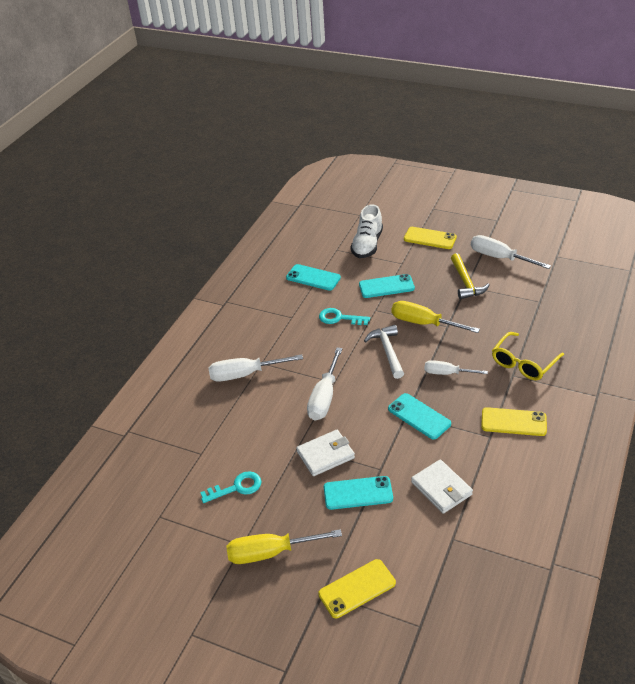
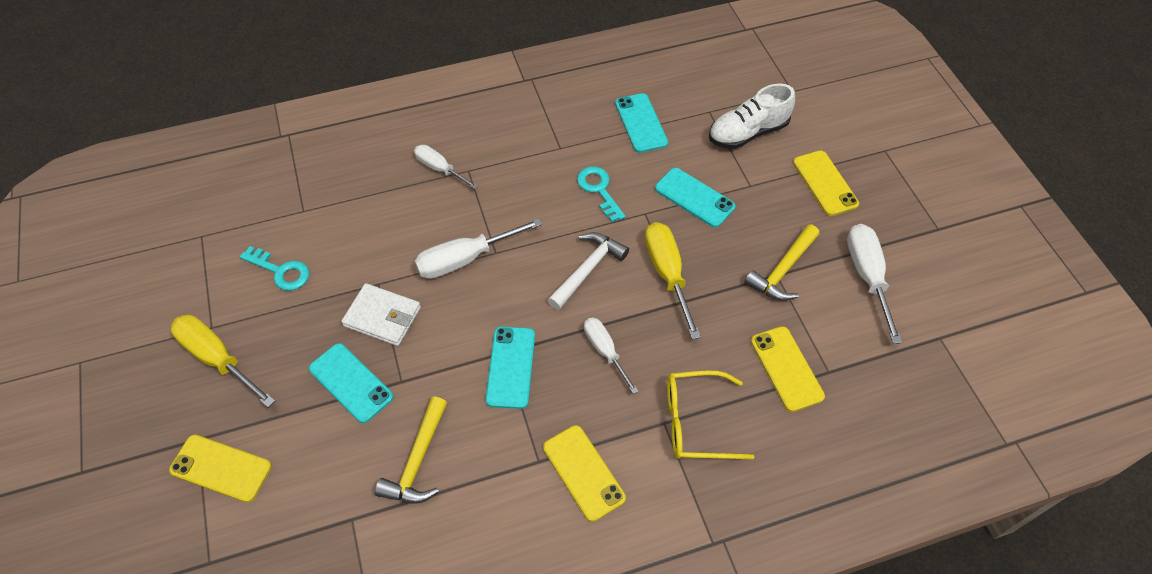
camera: 45 degrees right, 15 degrees up
white screwdriver [209,354,303,382] -> white screwdriver [414,145,478,189], size x0.65
white wallet [411,459,473,514] -> yellow hammer [375,396,447,504]
none -> yellow phone [751,326,825,412]

